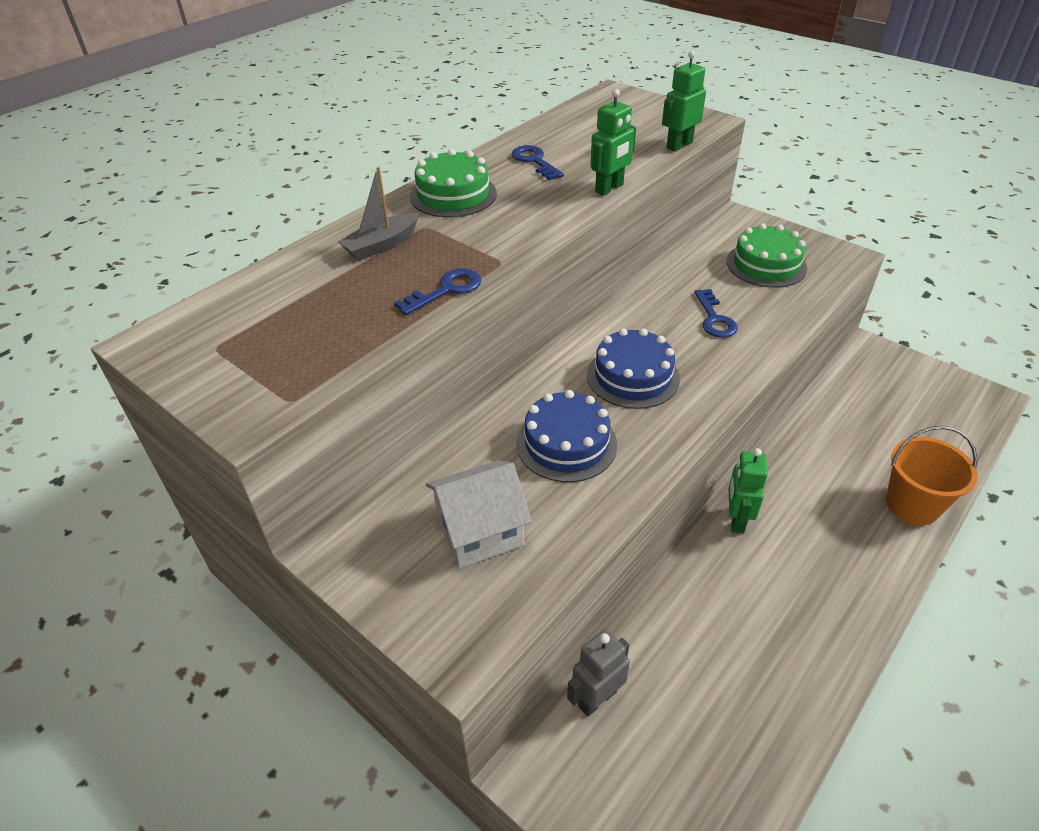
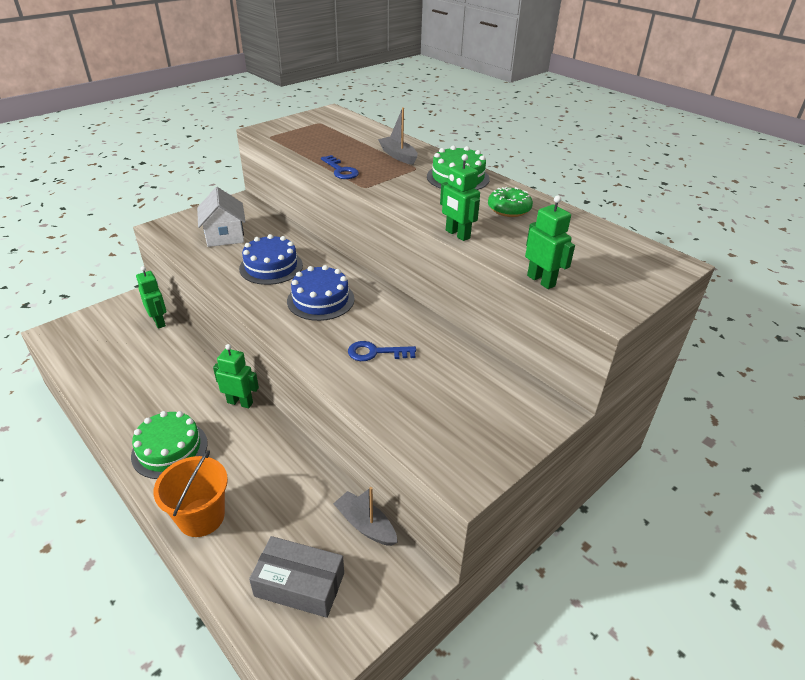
camera: 95 degrees right, 5 degrees down
blue key [511,145,564,180] -> green donut [488,187,533,217]
grey robot [567,629,630,717] -> green robot [136,266,166,329]
green cake [727,223,807,288] -> green cake moved to [131,411,208,479]
none -> grey box [249,536,344,618]
none -> grey boat [333,487,398,546]

